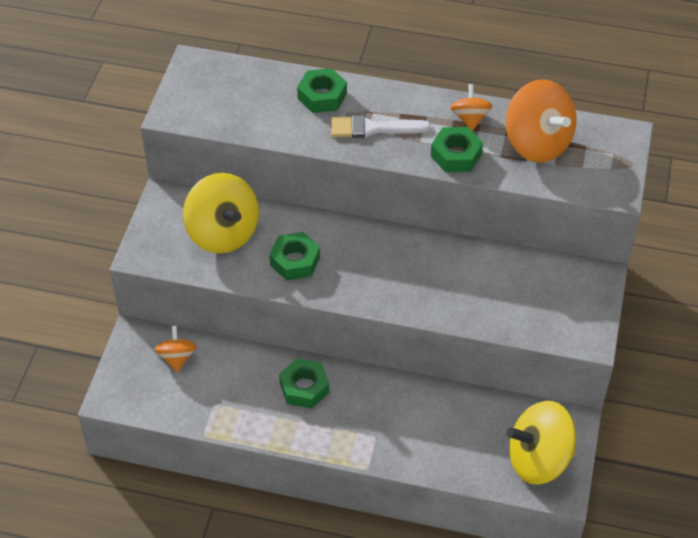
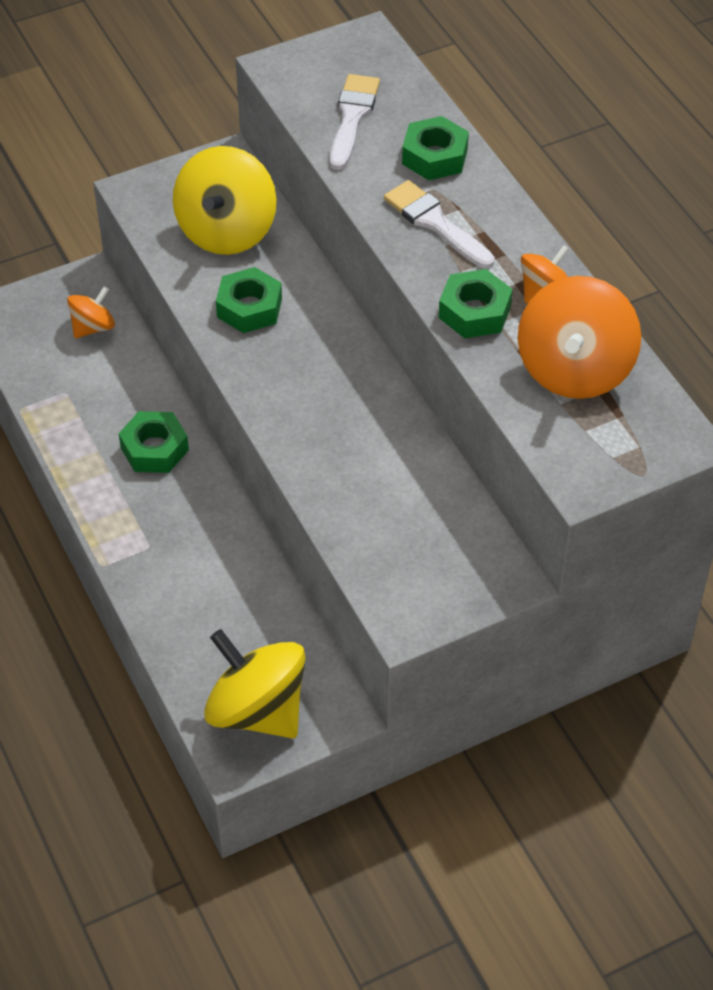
camera: 50 degrees right, 0 degrees up
none -> white brush [330,74,380,170]

